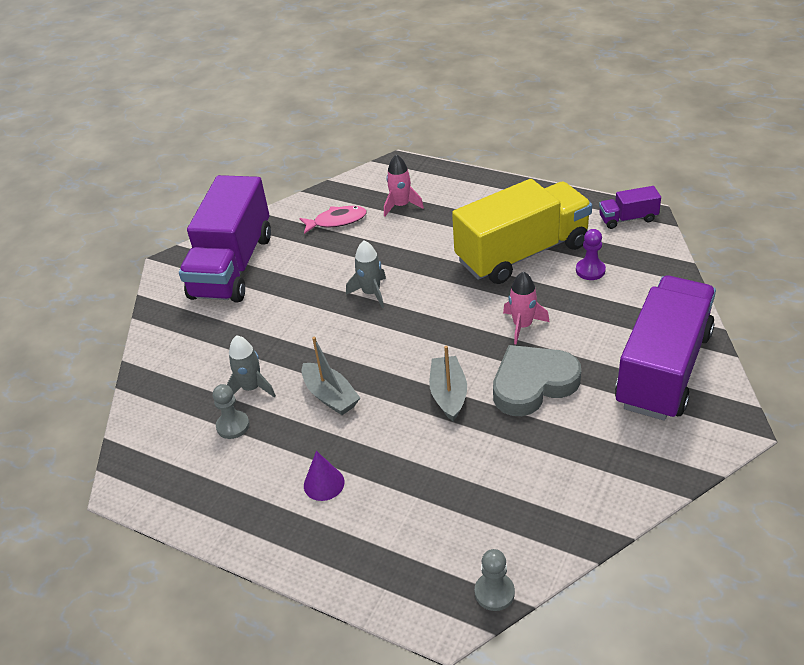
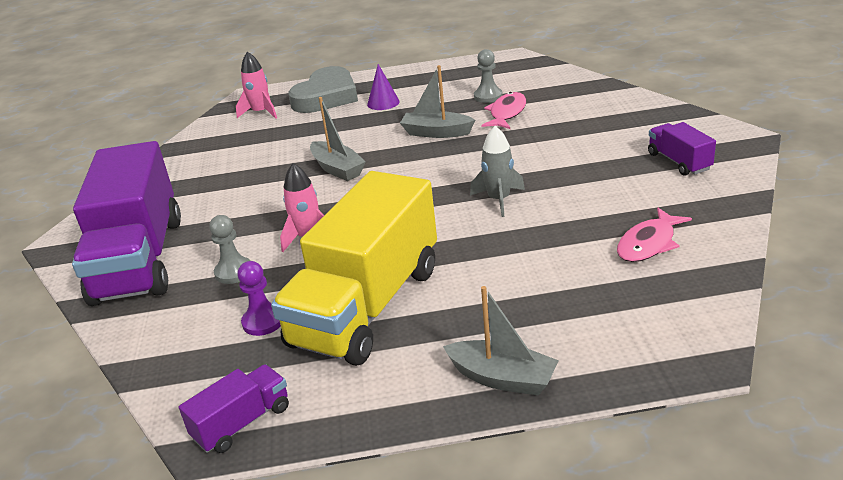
camera: 145 degrees right, 10 degrees down
purple truck [179,175,271,303] -> purple truck [648,122,716,176], size x0.44
grey rocket [227,335,276,398] -> pink fish [481,92,526,129]
pink rocket [384,154,424,217] -> pink rocket moved to [236,52,277,119]
grey pawn [475,549,515,611] -> grey pawn moved to [209,215,251,284]
grey heart [493,345,581,416] -> grey heart moved to [288,66,358,113]
none -> grey boat [443,286,559,396]

